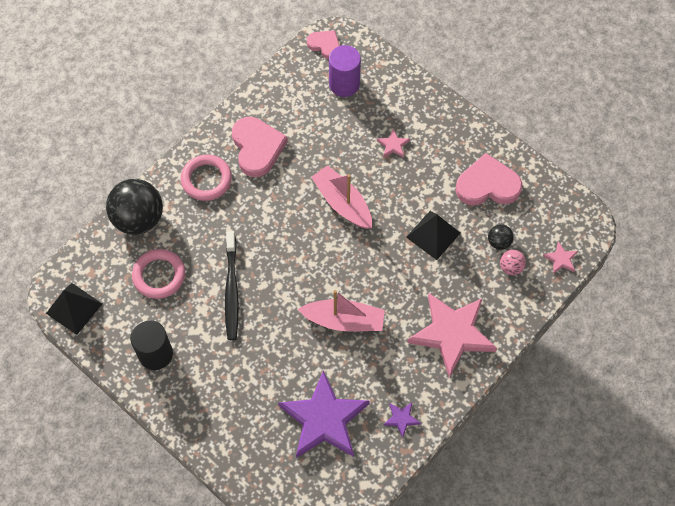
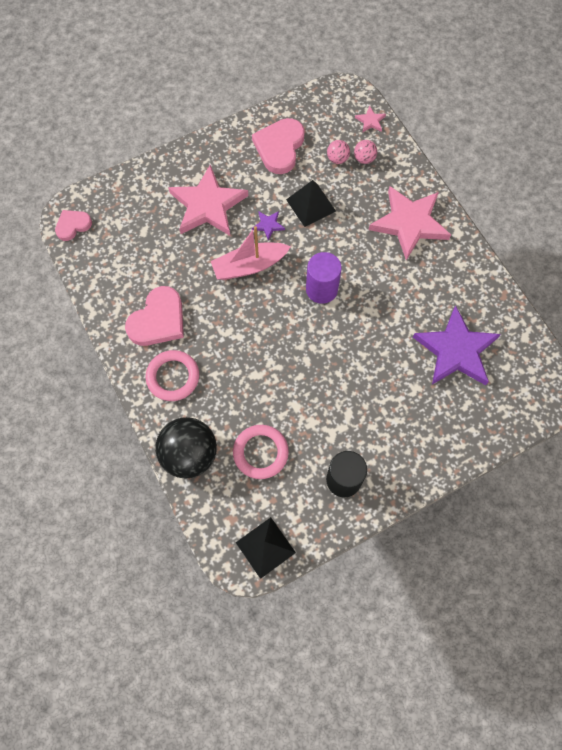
camera: 70 degrees left, 5 degrees up
black toothbrush [225,231,239,340] -> none
pink heart [232,117,288,177] -> pink heart turned 120 degrees clockwise [125,286,184,346]
pink boat [298,290,385,331] -> none
purple cylinder [329,45,361,97] -> purple cylinder moved to [306,252,342,304]
pink star [377,129,410,158] -> pink star [168,165,248,236], size x2.45
purple star [383,403,421,438] -> purple star moved to [252,211,285,241]
black ball [488,224,514,250] -> pink ball [327,140,350,164]

